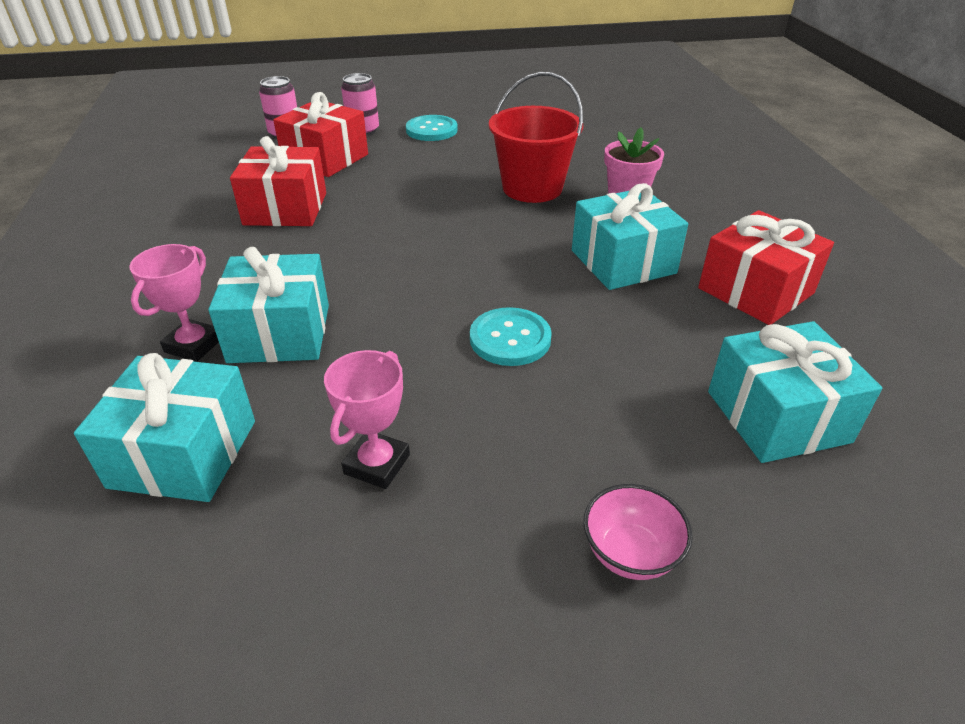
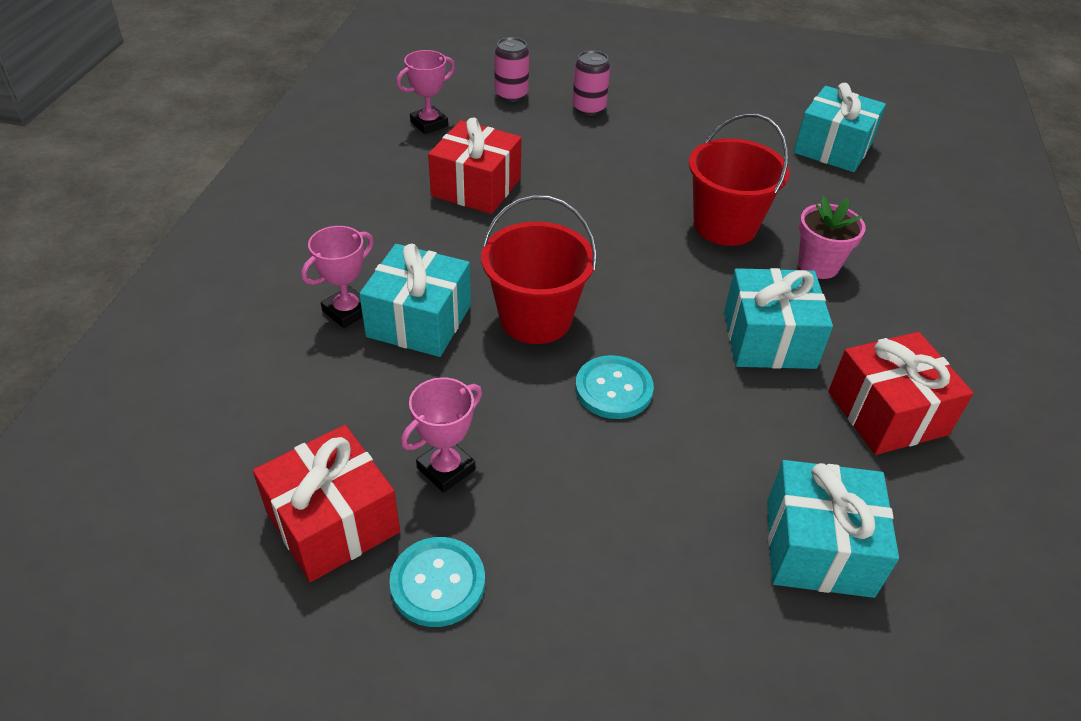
camera: 20 degrees right, 5 degrees up
turquoise gift [74,353,255,502] -> turquoise gift moved to [794,83,886,172]
red gift [273,92,368,177] -> red gift moved to [253,425,400,582]
turquoise button [406,115,458,141] -> turquoise button moved to [389,537,485,627]
pink bowl [583,484,693,580] -> none
none -> pink trophy [396,50,455,134]
none -> red bucket [481,195,597,344]

